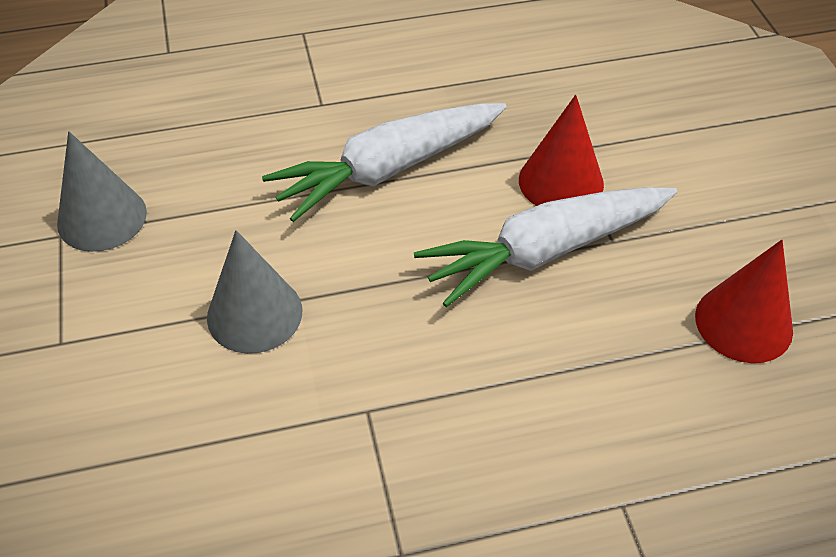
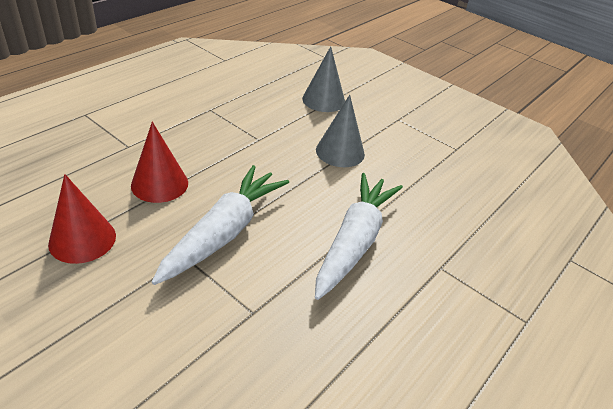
camera: 140 degrees right, 10 degrees down
grey cone [57,131,147,252] -> grey cone moved to [302,46,345,112]
red cone [519,95,604,206] -> red cone moved to [131,122,188,203]

